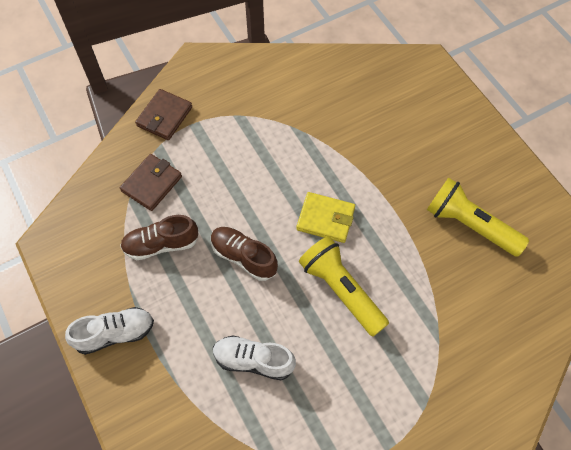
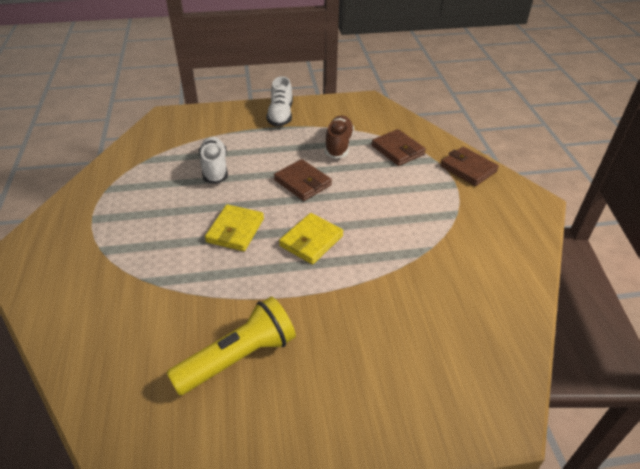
camera: 110 degrees right, 20 degrees down
brown shoe [211,227,278,281] -> brown wallet [274,159,332,201]
white shoe [213,335,296,380] -> white shoe turned 45 degrees counterclockwise [199,137,228,184]
yellow flashlight [299,236,389,336] -> yellow wallet [205,204,264,251]

